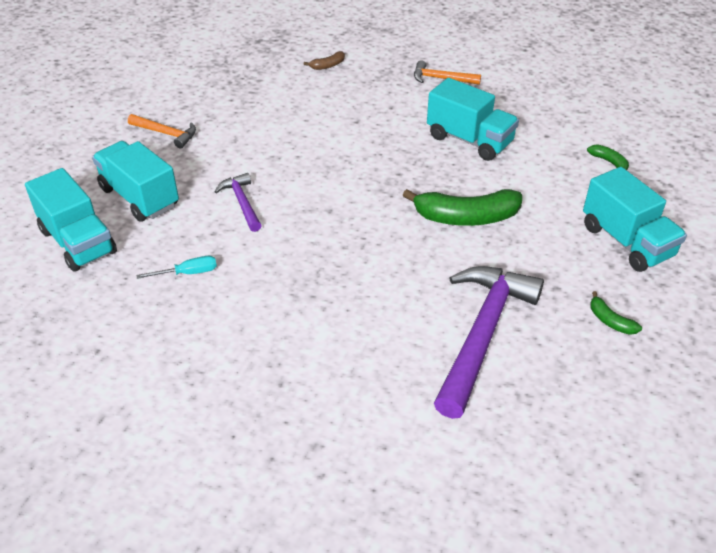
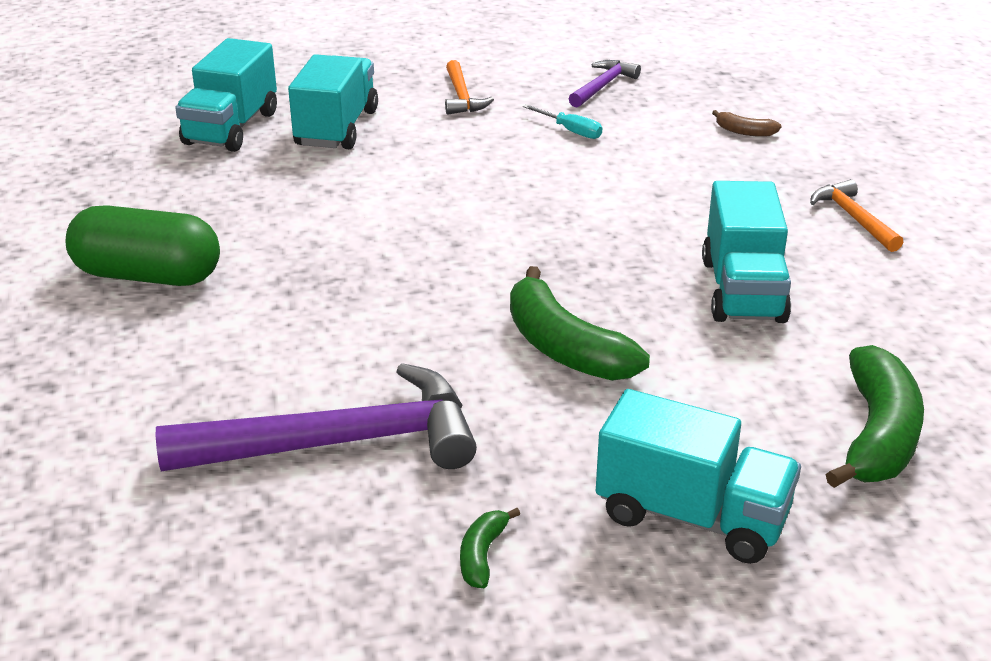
camera: 55 degrees right, 10 degrees down
turquoise screwdriver [136,256,217,279] -> turquoise screwdriver moved to [523,104,602,139]
purple hammer [214,173,262,232] -> purple hammer moved to [568,60,641,108]
turquoise truck [583,167,687,272] -> turquoise truck turned 90 degrees counterclockwise [596,389,801,564]
green banana [587,144,629,170] -> green banana [825,345,924,488], size x2.15
none -> green capsule [65,205,220,286]

